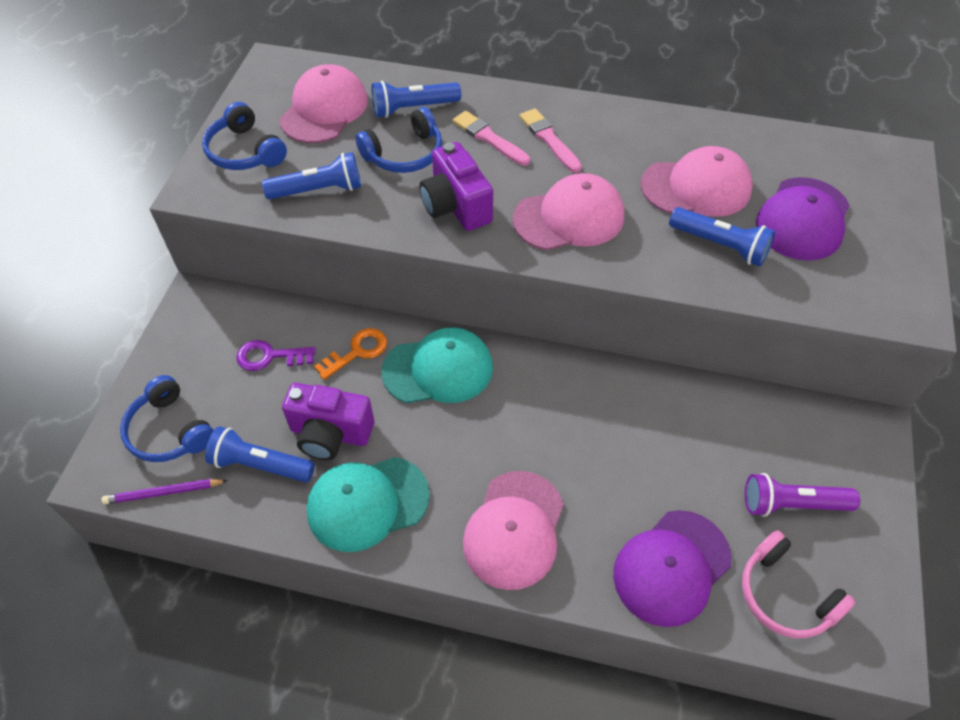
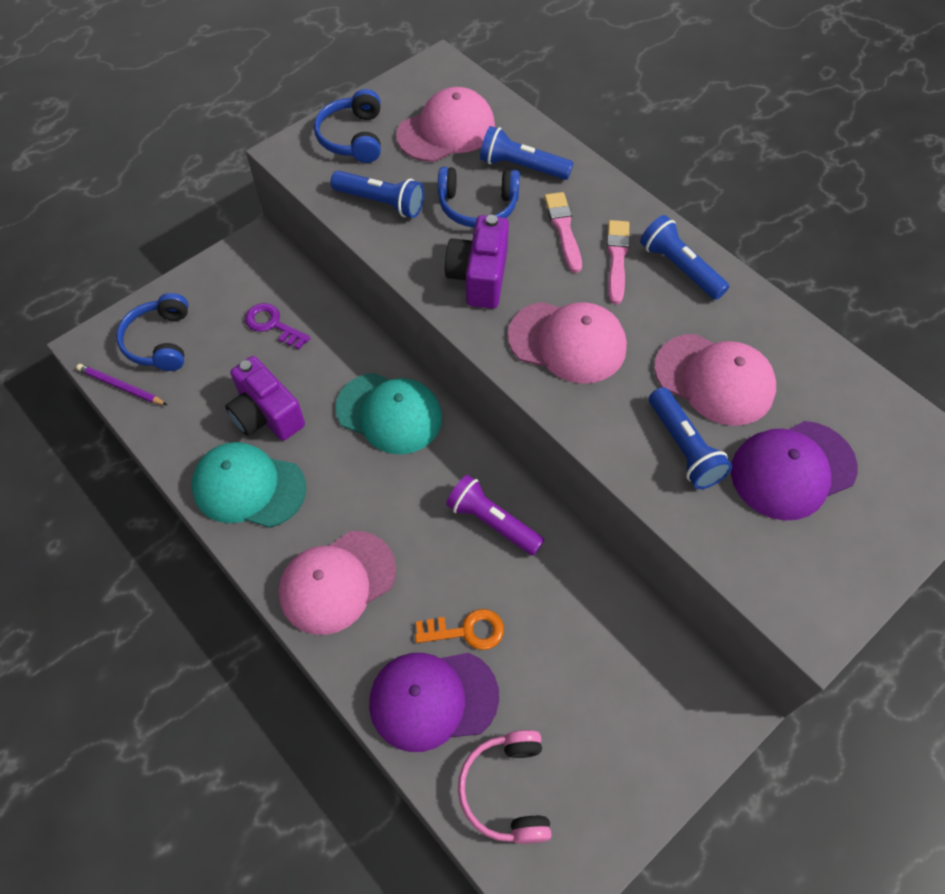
camera: 35 degrees right, 5 degrees up
blue flashlight [205,426,315,482] -> blue flashlight moved to [640,215,729,300]
orange key [314,328,387,380] -> orange key moved to [415,609,504,650]
purple flashlight [745,473,860,517] -> purple flashlight moved to [446,475,544,556]

